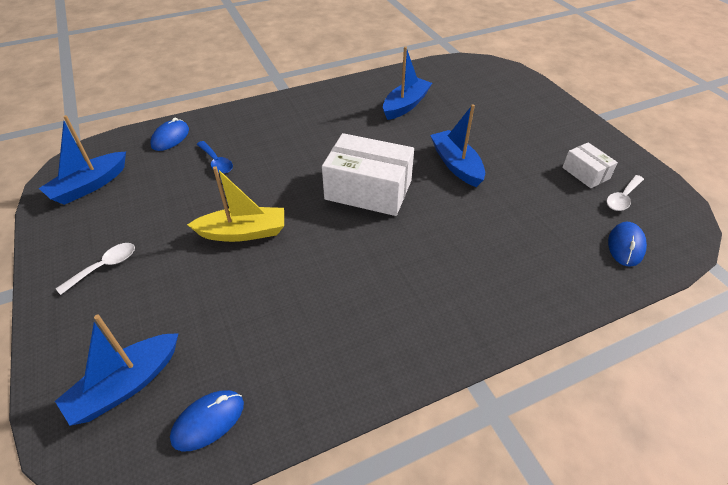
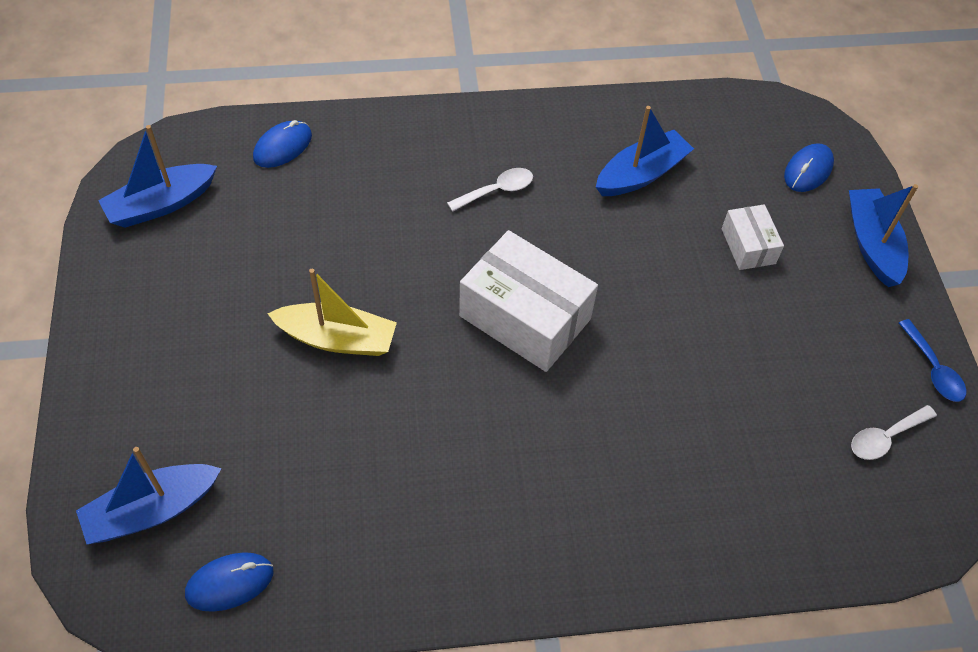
camera: 15 degrees right, 10 degrees up
white spoon [56,243,135,295] -> white spoon moved to [447,168,533,212]
blue spoon [196,141,233,174] -> blue spoon moved to [899,319,966,402]
blue boat [430,105,485,187] -> blue boat moved to [849,184,918,287]
white box [562,142,618,188] -> white box moved to [722,204,784,270]
blue mouse [608,222,647,267] -> blue mouse moved to [784,143,834,192]

